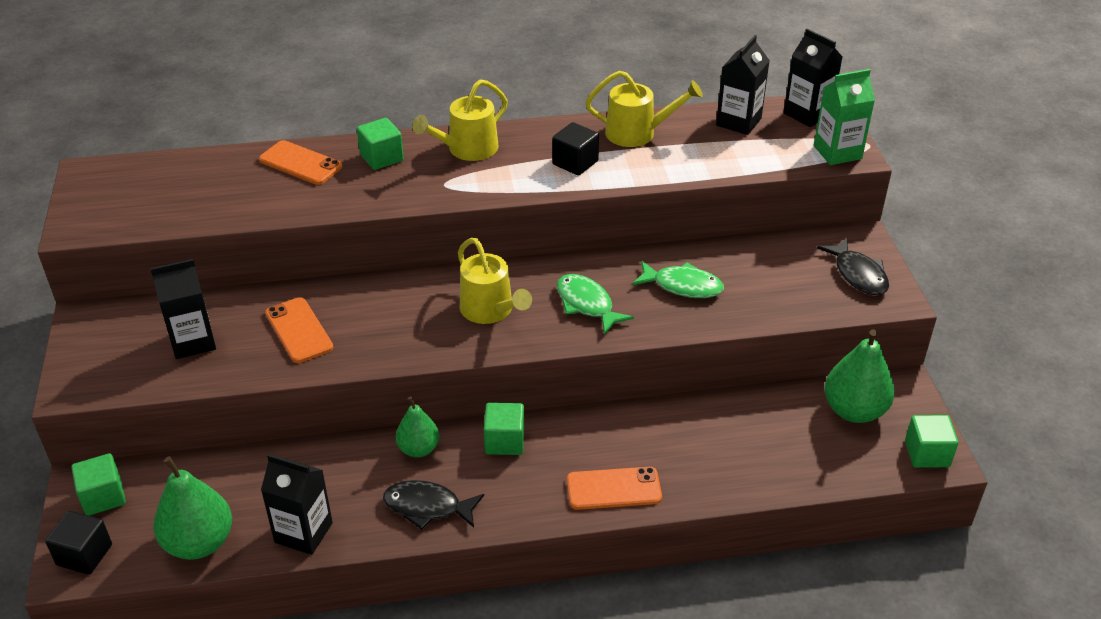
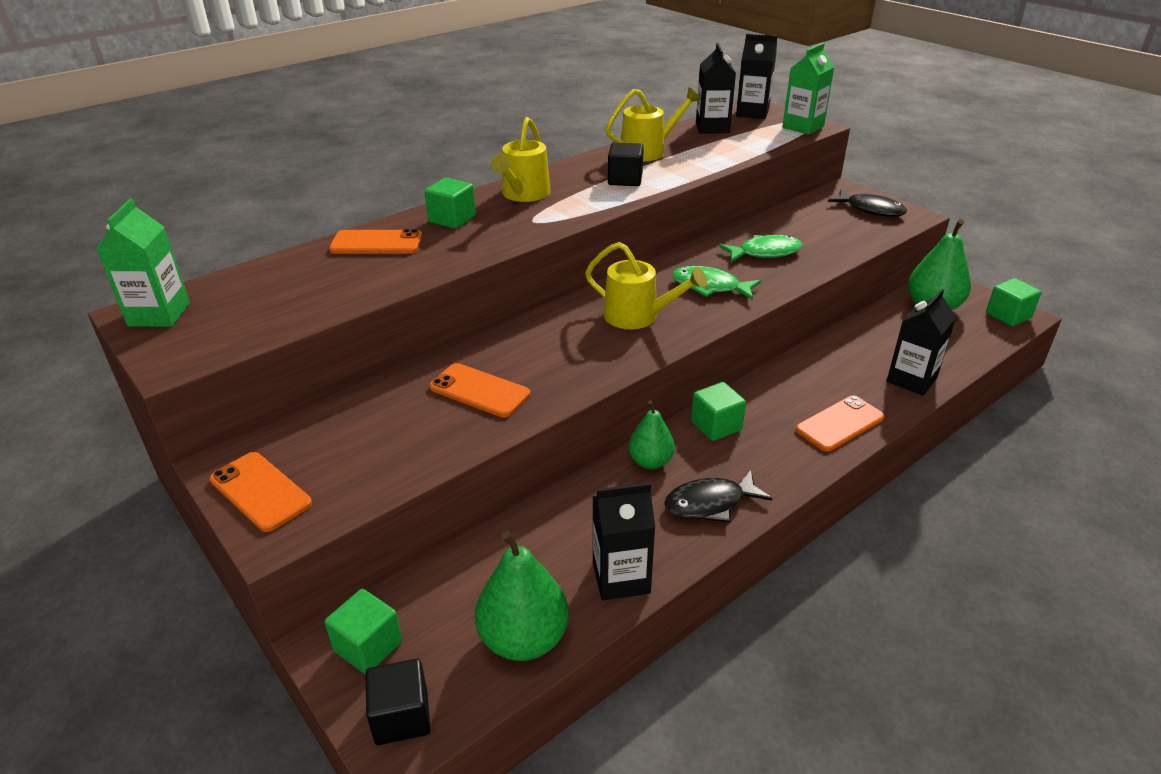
camera: 30 degrees left, 5 degrees down
black carton [150,259,216,359] -> black carton moved to [887,289,956,396]
none -> green carton [96,199,190,327]
none -> orange phone [209,452,312,532]

